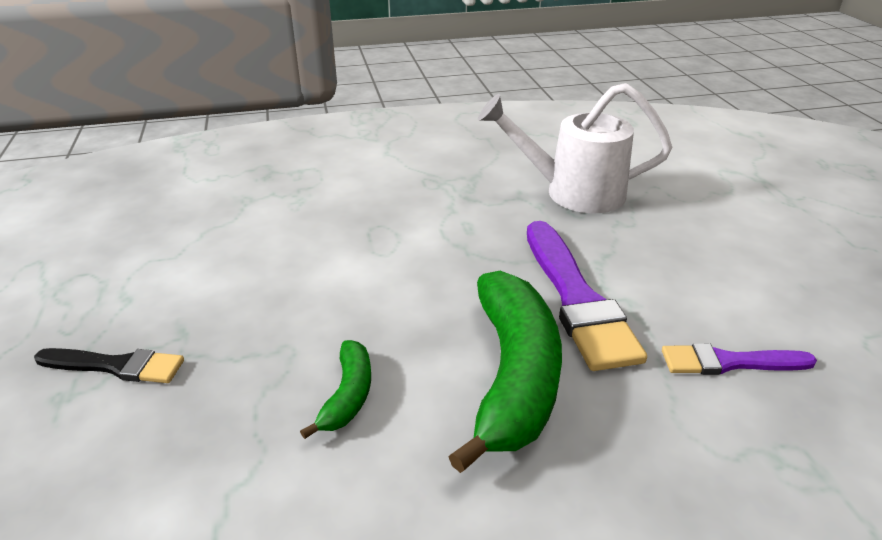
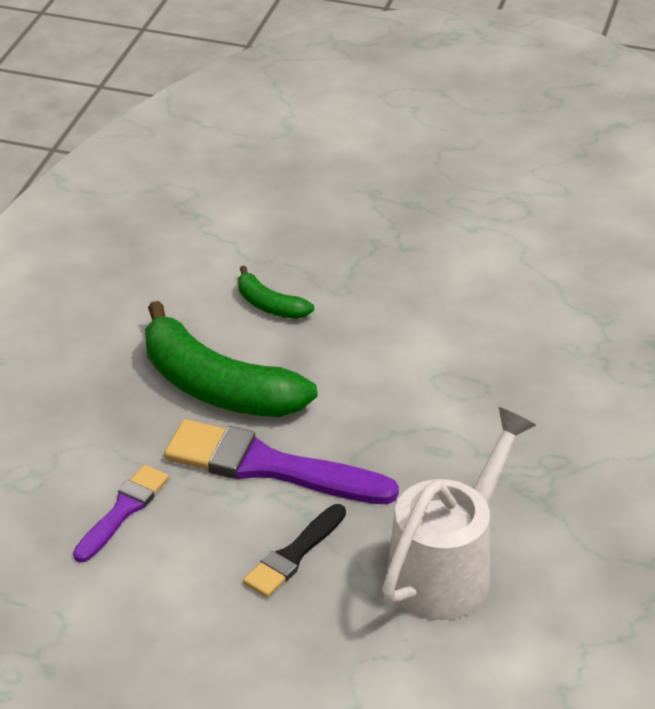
camera: 120 degrees right, 5 degrees up
black brush [34,348,184,383] -> black brush moved to [243,504,346,597]

